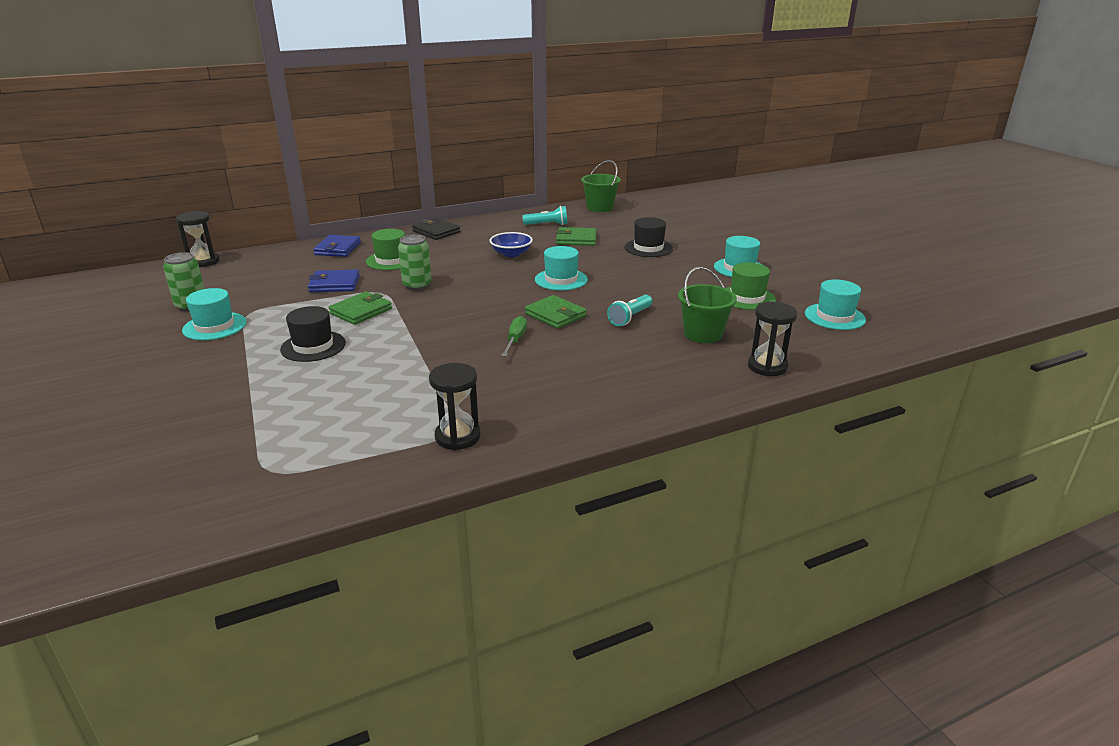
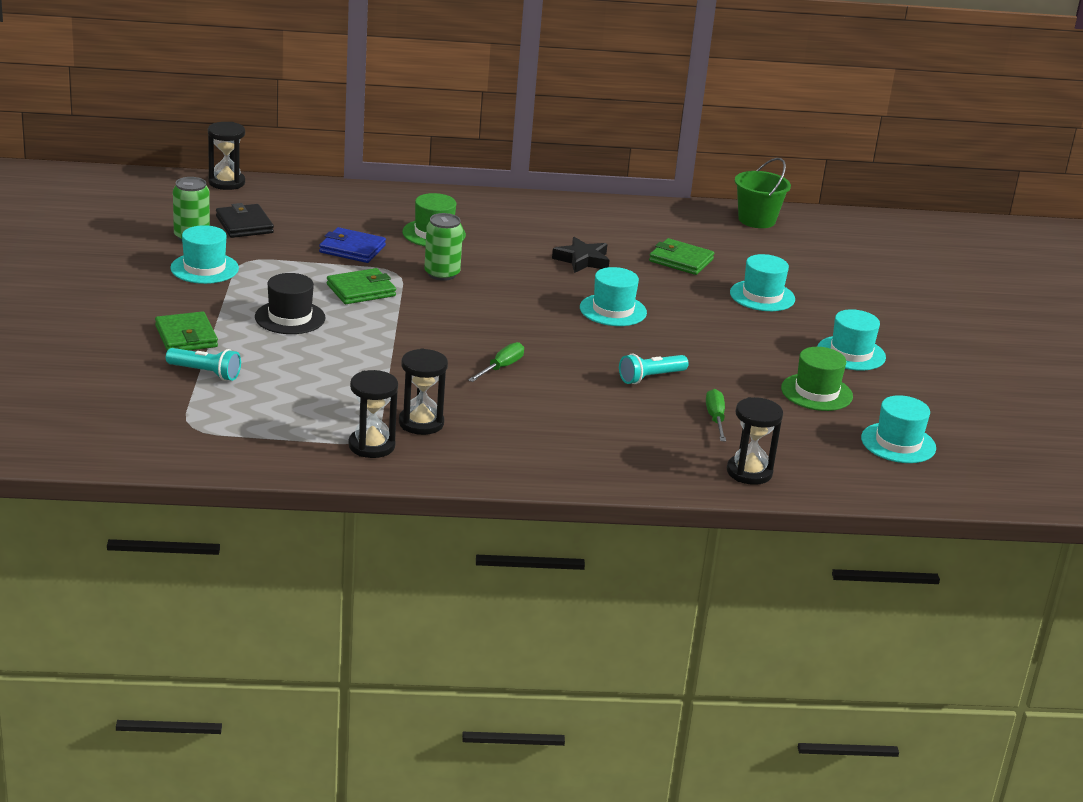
camera: 20 degrees right, 0 degrees up
blue wallet [313,235,361,257] -> none
black wallet [412,218,460,240] -> black wallet moved to [216,203,274,238]
blue bowl [489,232,533,257] -> black star [552,237,609,273]
turquoise flashlight [522,206,568,225] -> turquoise flashlight moved to [166,348,241,381]
green wallet [525,295,586,329] -> green wallet moved to [155,311,218,350]
black hat [625,217,673,257] -> turquoise hat [730,254,795,311]
green bucket [678,267,737,343] -> green screwdriver [706,389,726,441]
none -> black hourglass [399,348,448,435]

